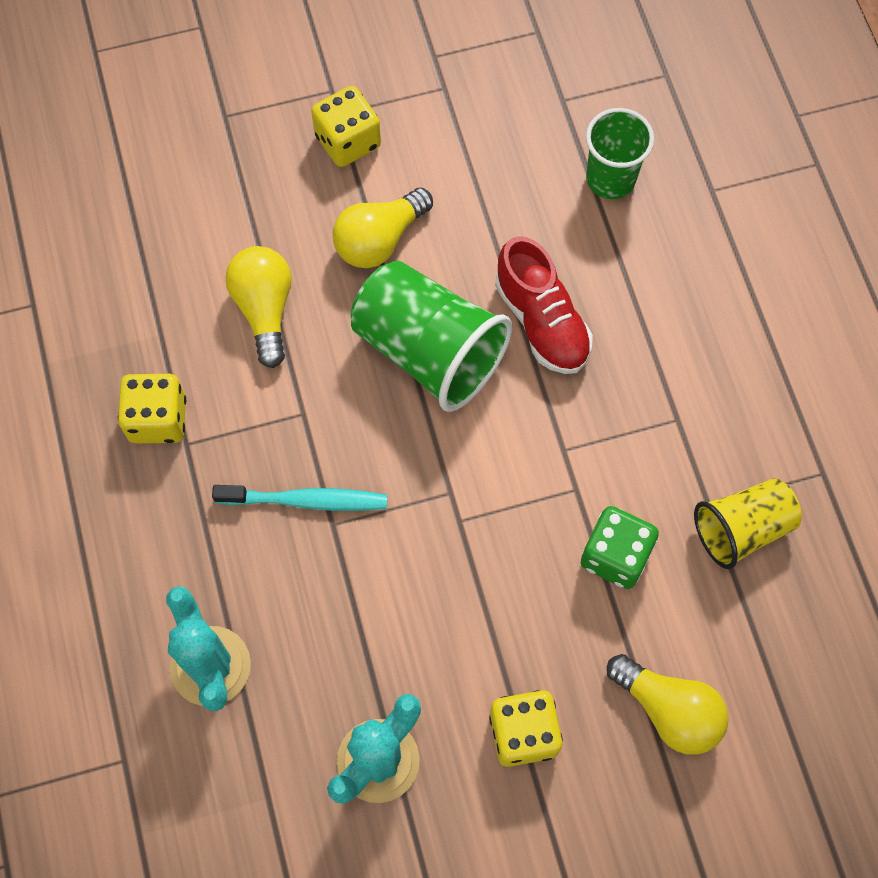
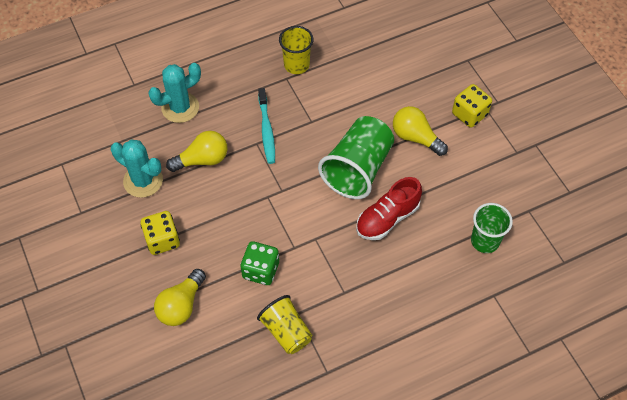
camera: 80 degrees right, 10 degrees down
yellow dice [118,374,186,444] -> yellow cup [279,26,314,74]
yellow light bulb [225,246,292,368] -> yellow light bulb moved to [166,131,227,172]

